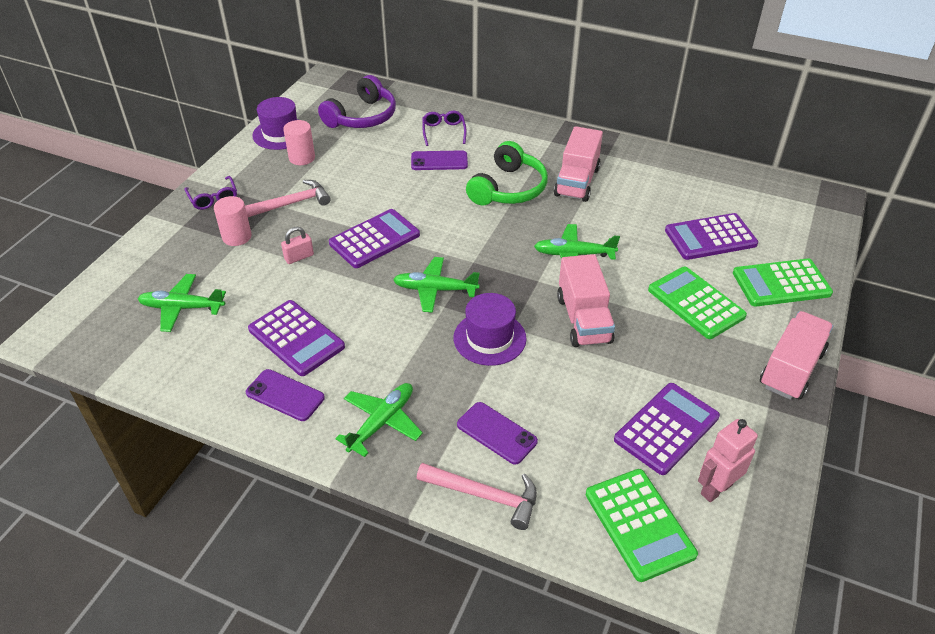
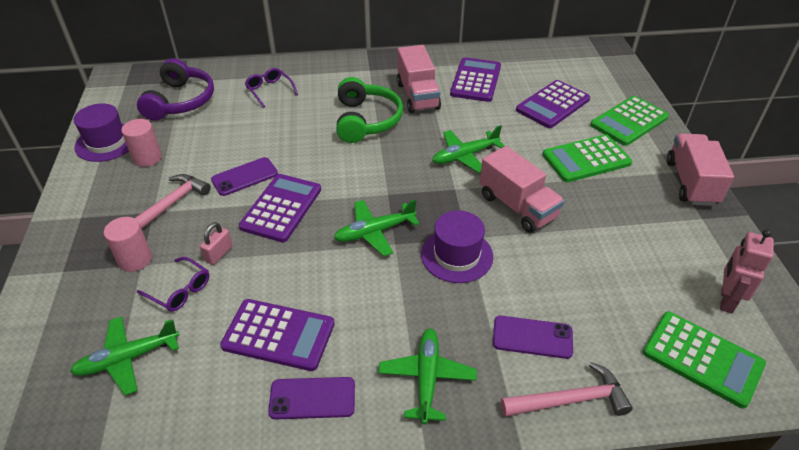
camera: 30 degrees left, 0 degrees up
purple glasses [185,176,237,210] -> purple glasses moved to [137,257,209,312]
purple phone [411,150,468,170] -> purple phone moved to [211,157,278,196]
purple calculator [614,383,720,475] -> purple calculator moved to [450,57,501,102]
green calculator [648,267,747,339] -> green calculator turned 45 degrees counterclockwise [543,134,632,182]

